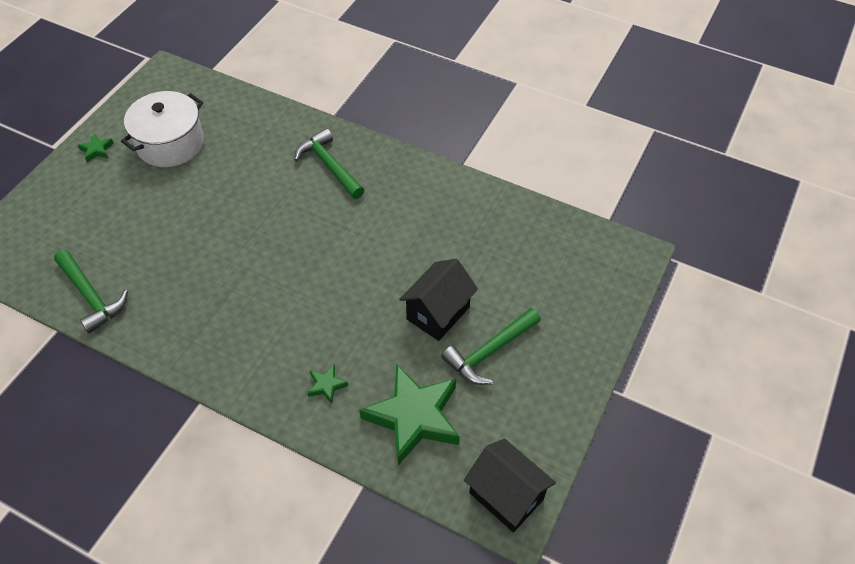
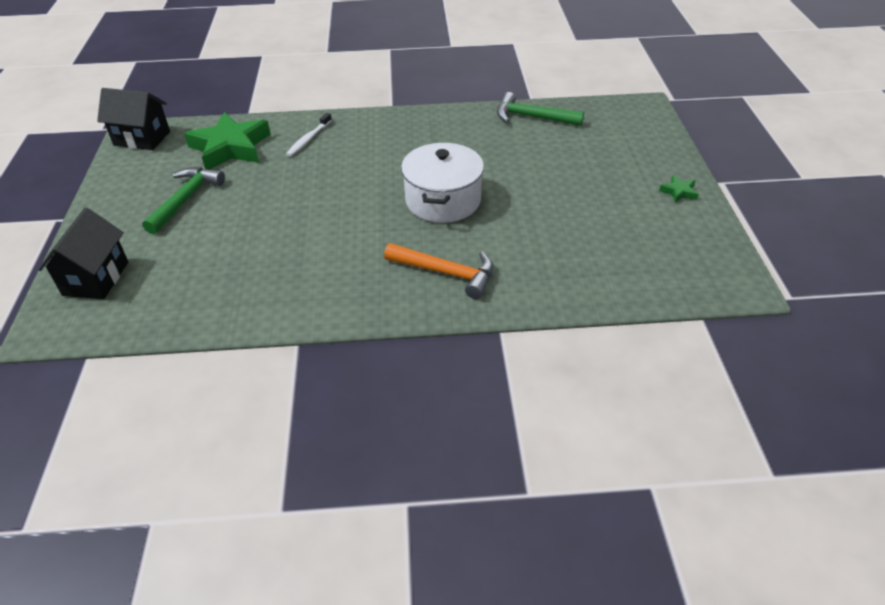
camera: 150 degrees right, 10 degrees down
white pot [121,91,204,167] -> white pot moved to [401,143,484,223]
green hammer [294,128,365,199] -> orange hammer [384,243,493,299]
green star [307,365,348,404] -> white toothbrush [286,113,332,157]
black house [399,259,478,341] -> black house moved to [38,208,128,299]

